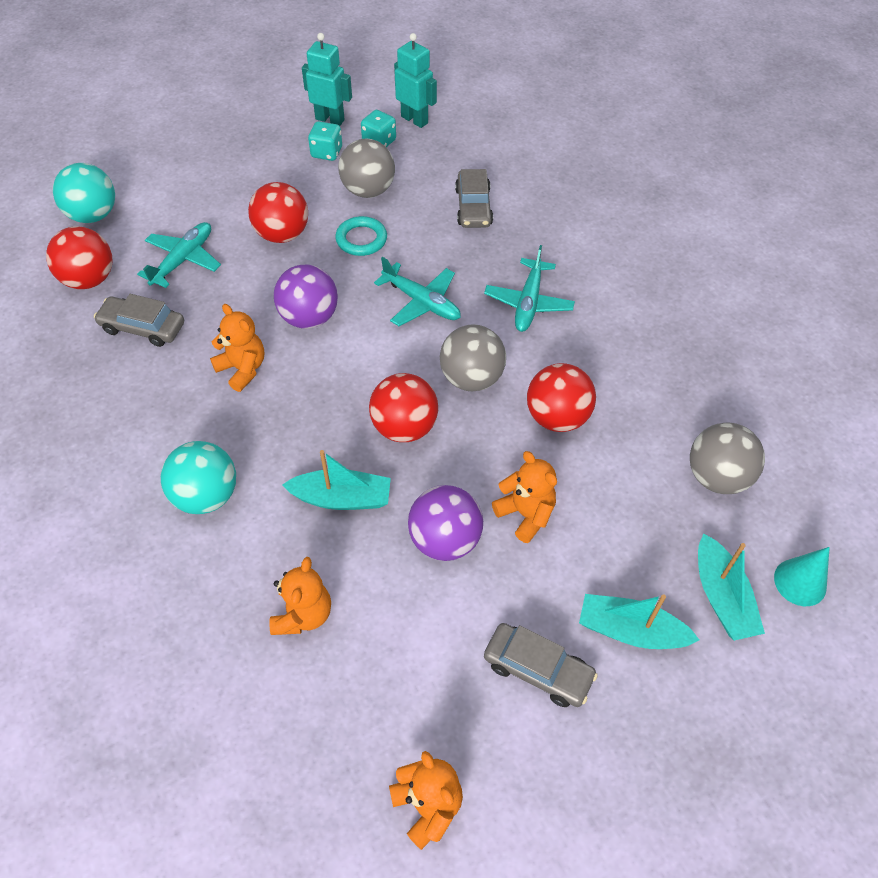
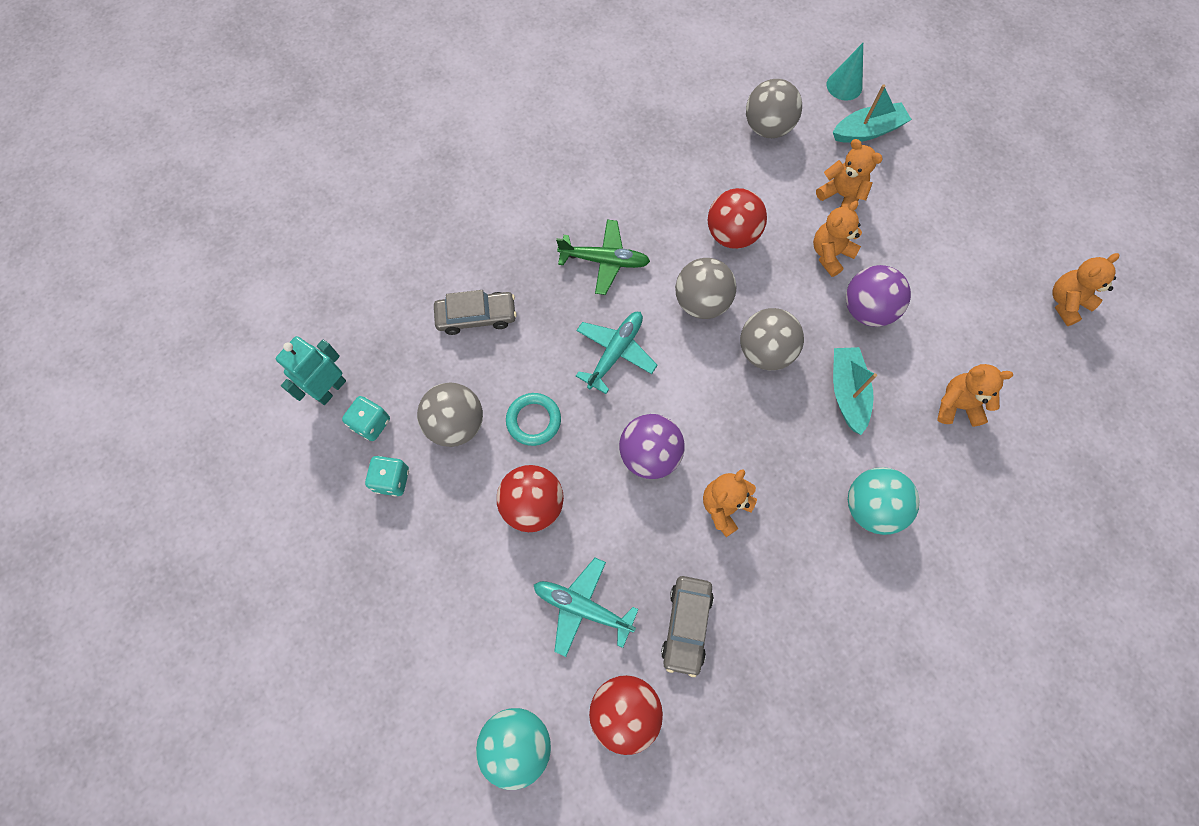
camera: 95 degrees left, 15 degrees up
turquoise robot [302,33,352,126] -> none
red ball [369,373,438,442] -> grey ball [740,308,804,370]
turquoise plane [484,245,575,332] -> green plane [556,220,650,295]
grey car [484,623,598,707] -> none
turquoise boat [579,594,699,649] -> none
none -> orange teddy bear [816,139,883,207]

